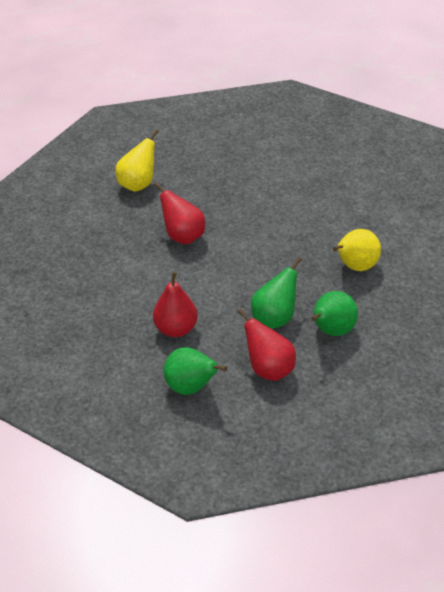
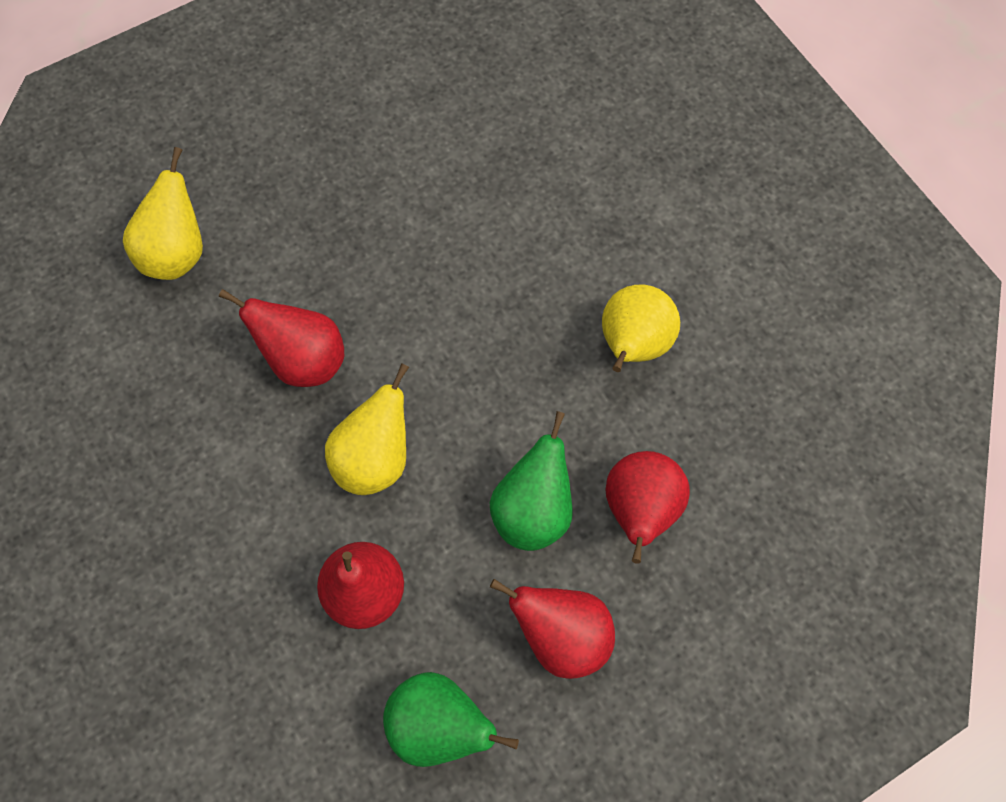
camera: 20 degrees left, 25 degrees up
green pear [311,291,358,336] -> red pear [605,451,690,564]
none -> yellow pear [325,363,409,495]

